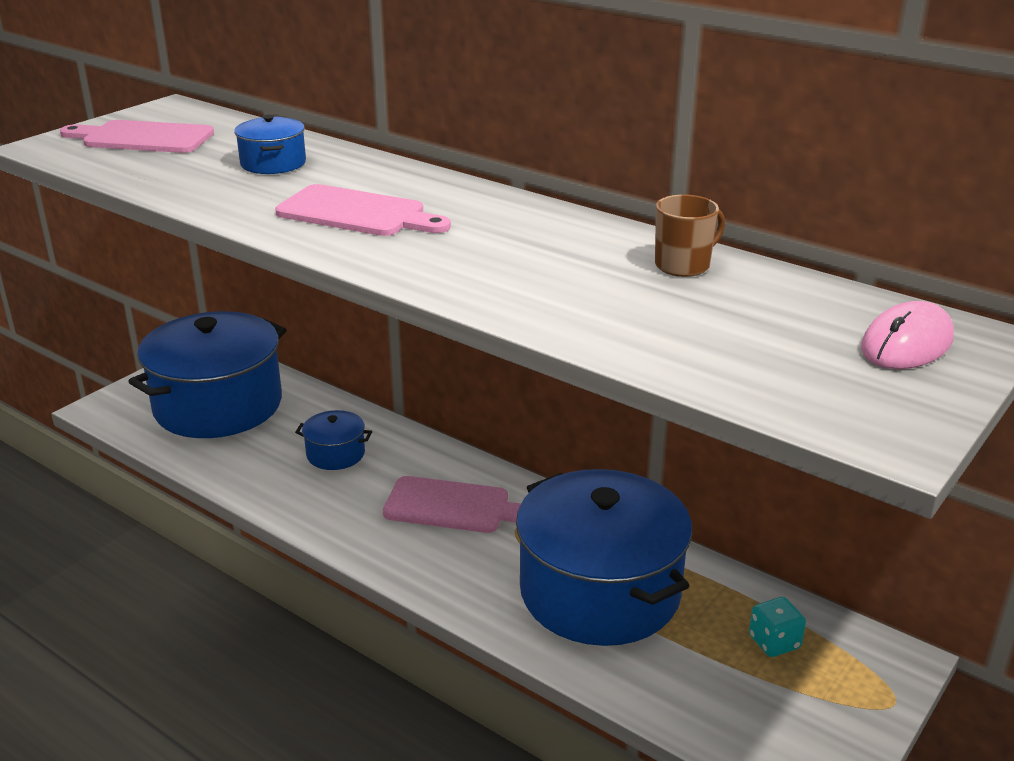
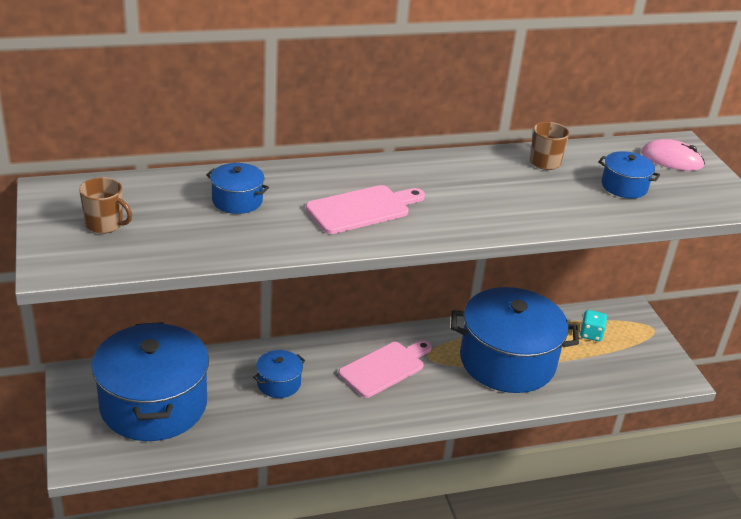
camera: 55 degrees left, 5 degrees up
pink cutting board [60,120,214,153] -> brown mug [79,177,132,234]
pink mouse [861,301,954,369] -> pink mouse turned 60 degrees counterclockwise [641,139,705,171]
none -> blue pot [598,151,660,198]

